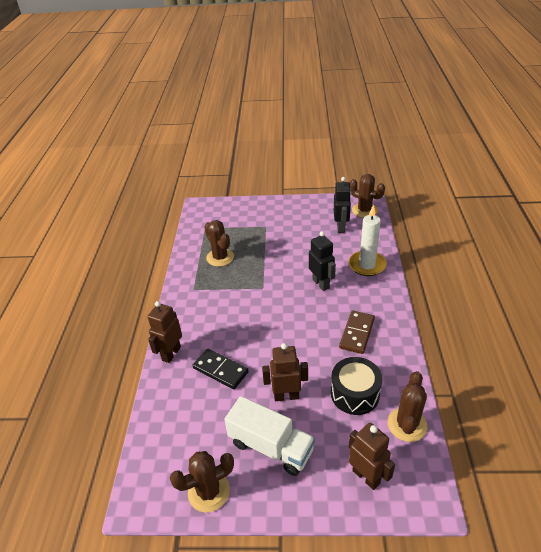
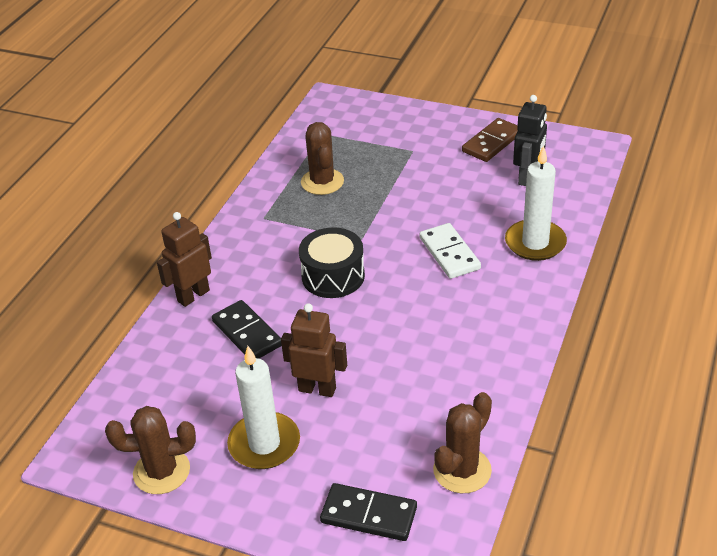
camera: 20 degrees right, 0 degrees up
white truck [224,396,315,476] -> white candle [227,346,300,469]
black robot [309,231,336,291] -> white domino [419,223,481,279]
black drum [331,357,382,415] -> black drum moved to [299,227,365,298]
brown domino [339,311,375,354] -> brown domino moved to [462,118,518,162]
brown robot [349,423,395,490] -> black domino [320,483,417,541]
brown cactus [350,174,385,218] -> none

